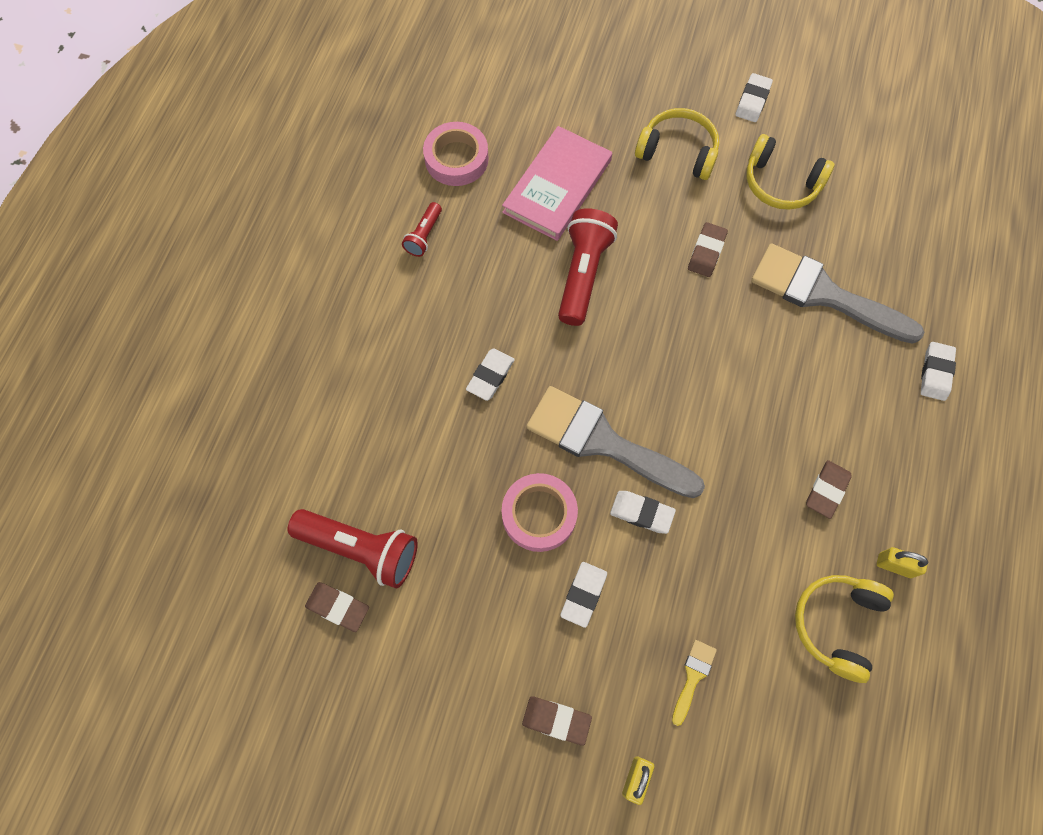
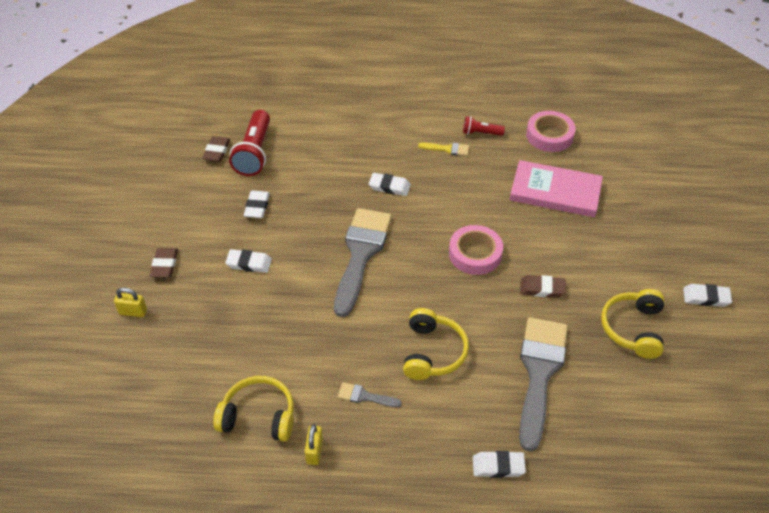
camera: 75 degrees right, 20 degrees down
pink tape [502,473,578,552] -> pink tape moved to [449,225,503,275]
red flashlight [558,208,618,326] -> none
white eraser [610,491,676,534] -> white eraser moved to [244,190,270,218]
yellow headphones [635,108,719,180] -> yellow headphones moved to [403,308,469,380]
yellow brush [672,640,717,726] -> yellow brush moved to [418,143,469,156]
brown eraser [806,460,852,519] -> grey brush [338,382,402,407]

